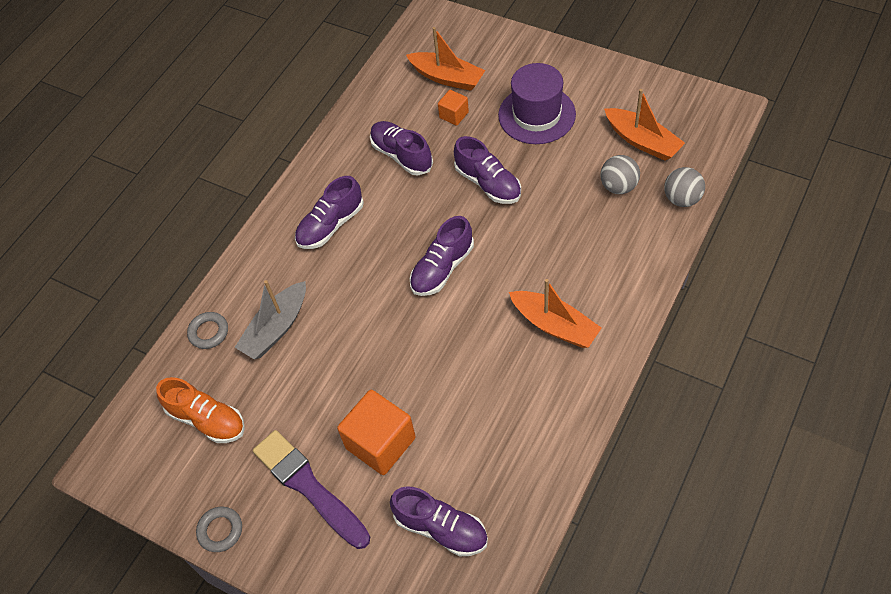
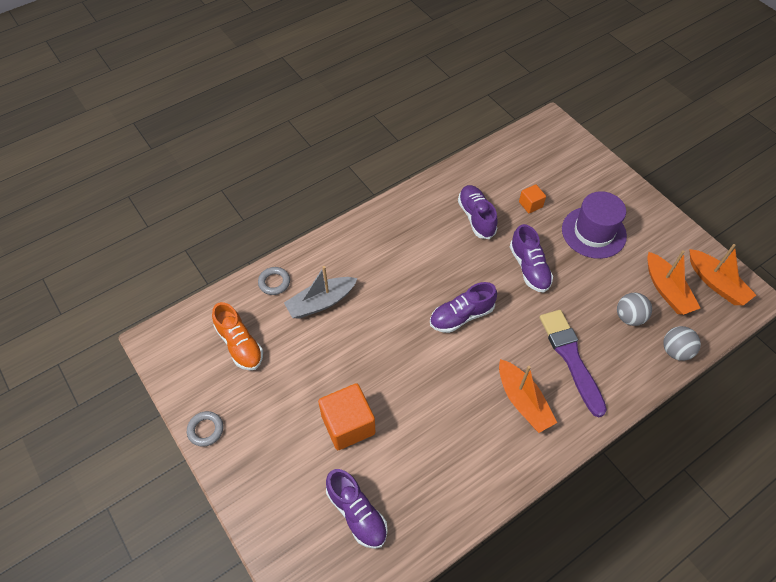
camera: 20 degrees right, 0 degrees up
purple brush [253,430,370,549] -> purple brush moved to [539,310,607,417]
purple shoe [295,176,364,249] -> none
orange boat [406,27,485,91] -> orange boat moved to [689,244,756,305]

